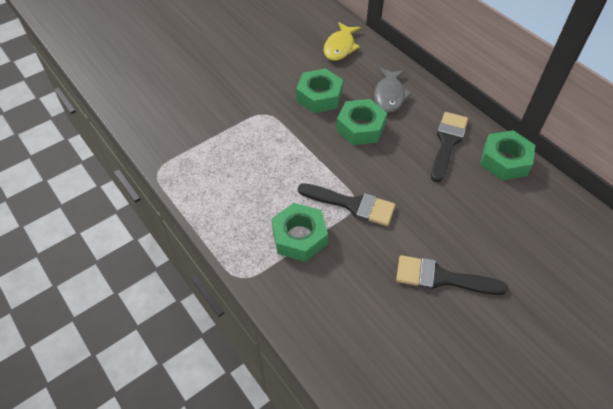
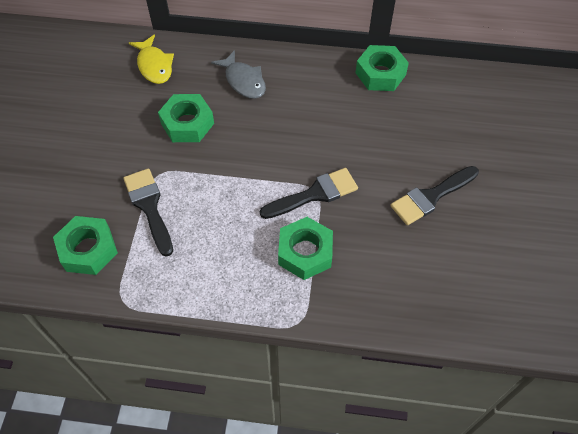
camera: 45 degrees left, 5 degrees up
green nut [336,99,387,145] -> green nut moved to [53,216,118,275]
black brush [431,112,468,182] -> black brush moved to [123,168,173,257]

